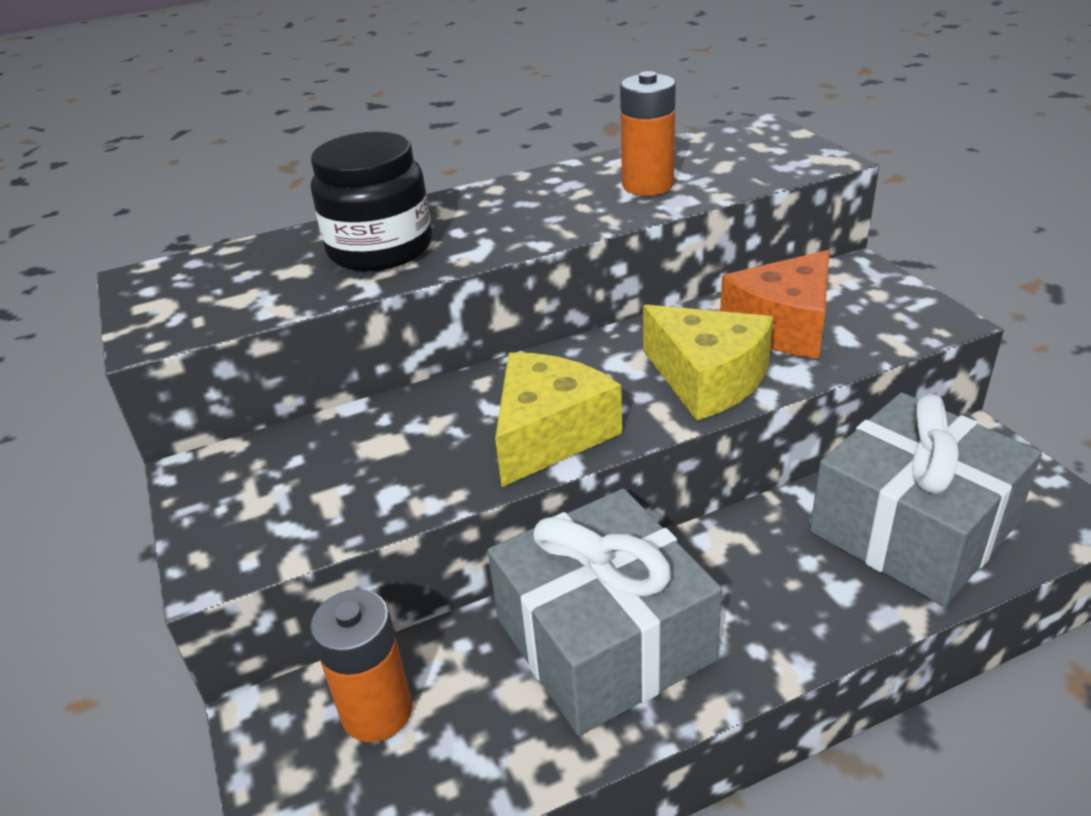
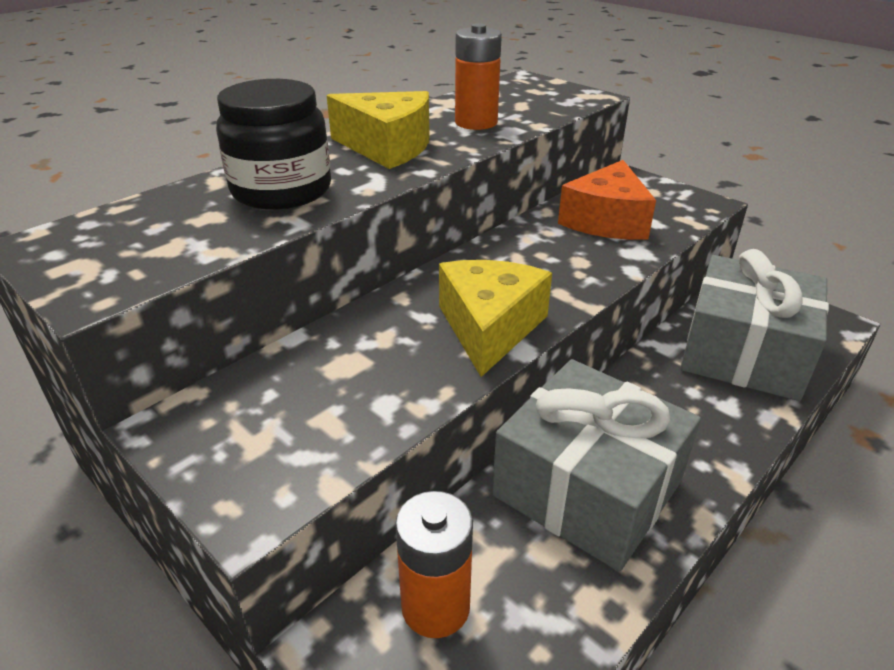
camera: 25 degrees left, 0 degrees up
yellow cheese [643,305,773,421] -> yellow cheese moved to [327,91,430,169]

